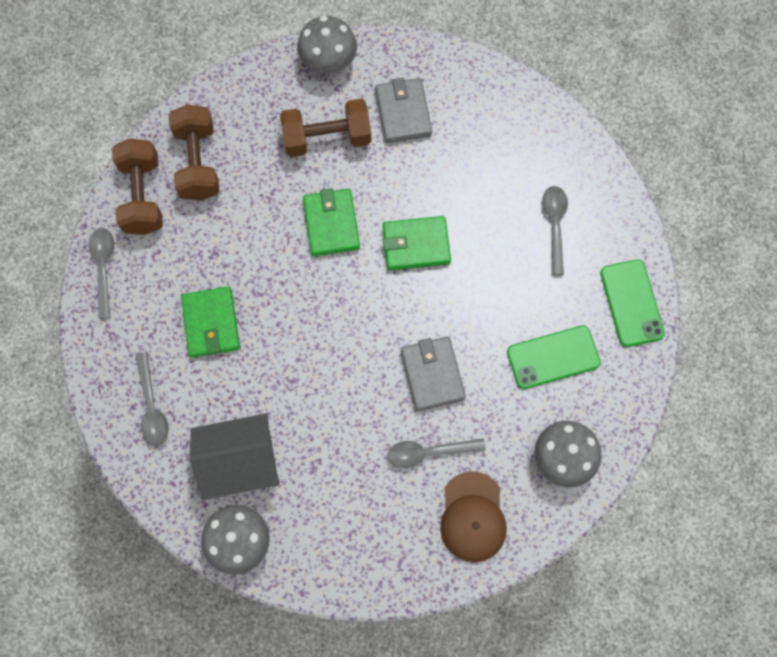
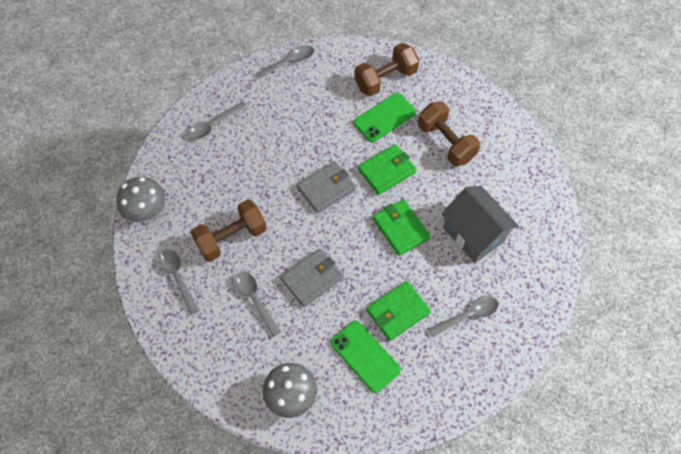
camera: 65 degrees right, 10 degrees down
brown dumbbell [112,138,163,235] -> brown dumbbell moved to [191,199,267,262]
green wallet [181,287,240,358] -> green wallet moved to [367,281,431,341]
grey house [190,413,280,500] -> grey house moved to [441,186,519,263]
grey mushroom [297,16,357,74] -> none
grey wallet [375,78,432,143] -> grey wallet moved to [297,161,356,213]
brown cap [440,471,507,562] -> none
green phone [600,260,665,347] -> green phone moved to [354,93,416,142]
none -> grey spoon [159,249,199,315]

